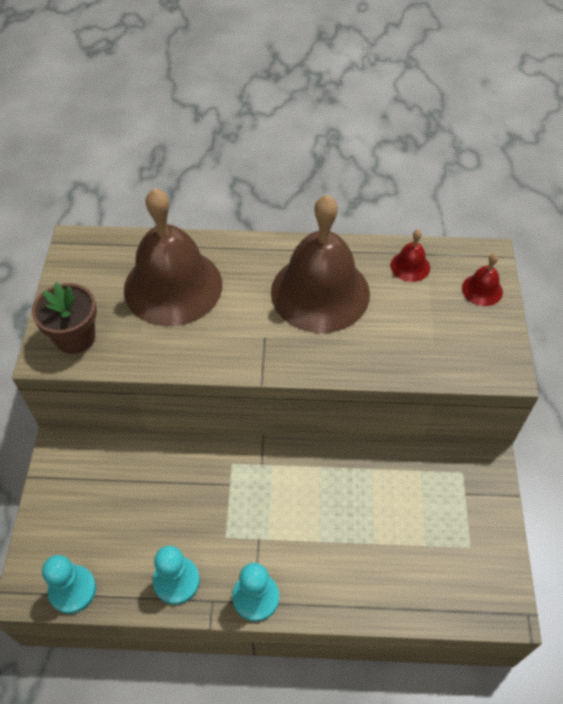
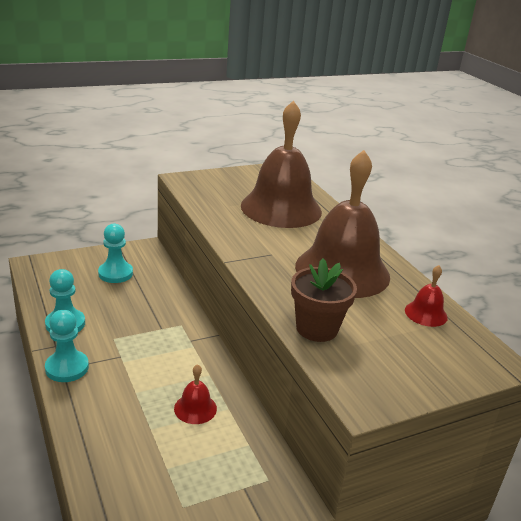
camera: 60 degrees right, 25 degrees down
brown flower pot [32,282,97,354] -> brown flower pot moved to [291,259,357,342]
turquoise pawn [42,555,96,614] -> turquoise pawn moved to [98,223,133,283]
red bell [462,254,503,306] -> red bell moved to [174,364,217,424]

